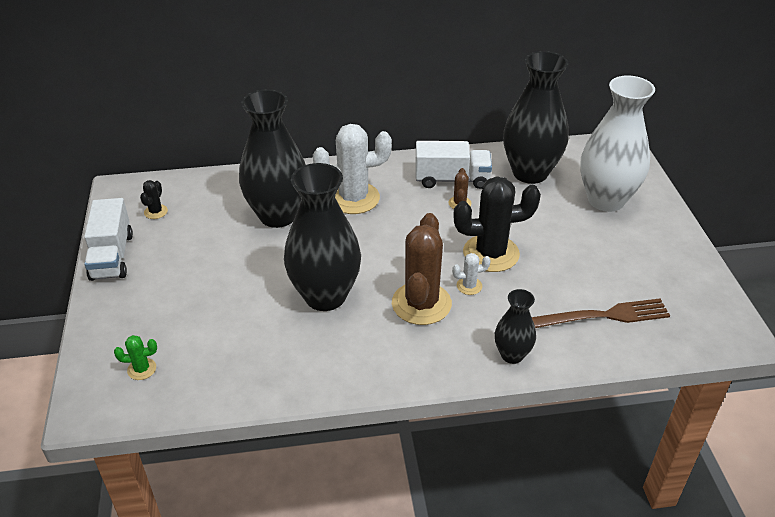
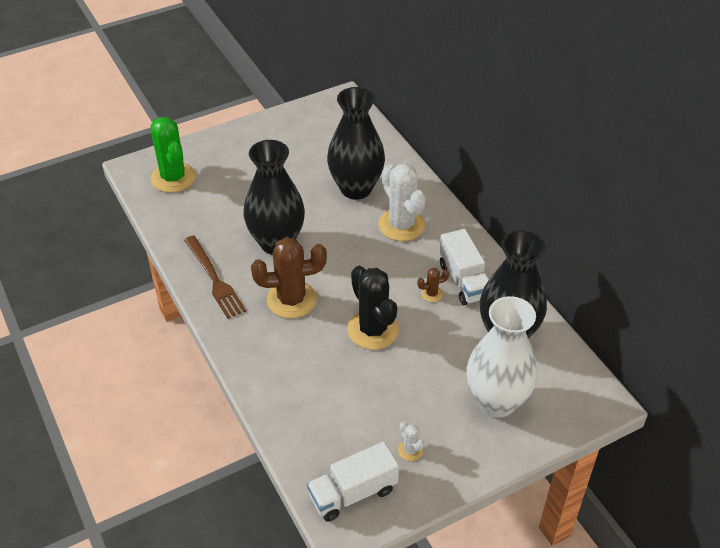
camera: 70 degrees right, 5 degrees up
white truck [84,198,133,281] -> white truck moved to [307,442,399,522]
green cactus [114,335,157,380] -> green cactus [151,117,196,193], size x2.28
black cactus [140,180,168,219] -> none
white cactus [452,253,491,295] -> white cactus moved to [398,422,424,461]
black vase [495,289,536,364] -> none
brown fork [532,299,670,328] -> brown fork moved to [184,236,246,319]

